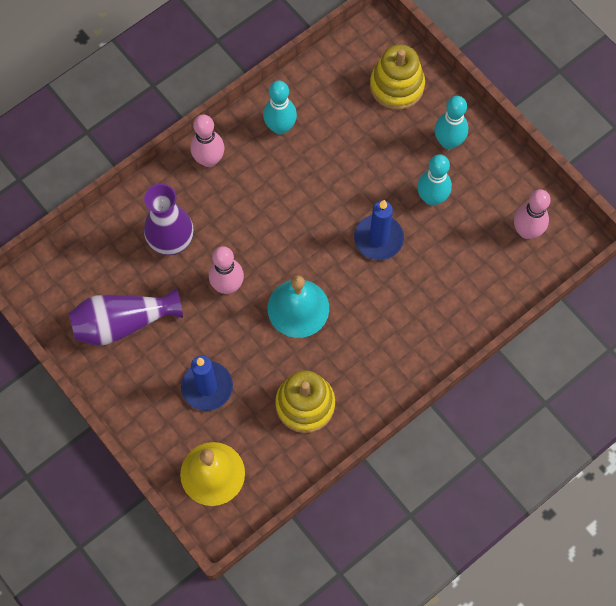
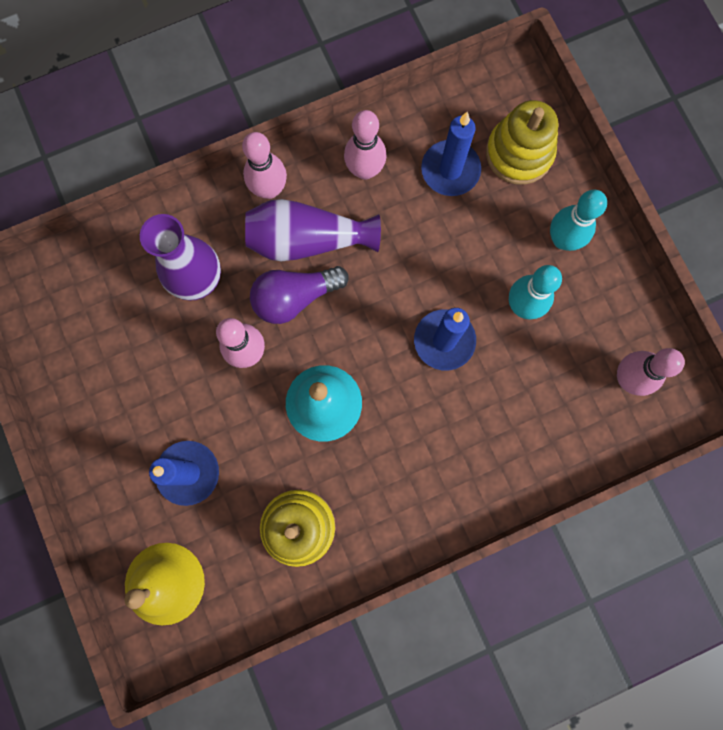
camera: 15 degrees right, 10 degrees up
purple vase [69,288,183,346] -> purple vase moved to [245,199,381,261]
turquoise bowling pin [263,81,297,135] -> pink bowling pin [344,110,387,180]
none -> purple light bulb [250,266,349,324]
none -> blue candle [421,112,481,196]

